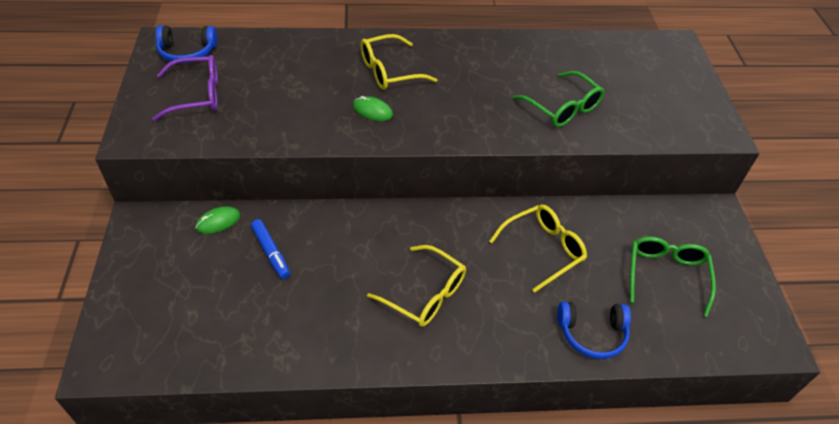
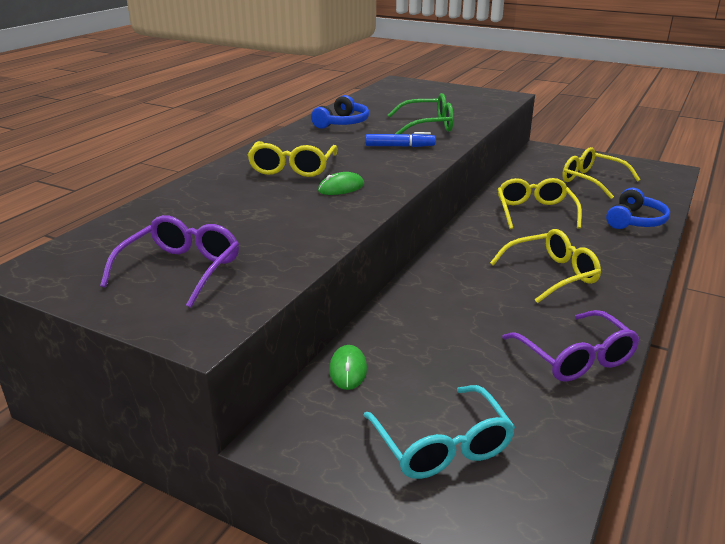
camera: 55 degrees left, 20 degrees down
blue headphones [155,25,218,63] -> blue headphones moved to [311,95,369,129]
blue marker [251,219,290,279] -> blue marker moved to [365,132,436,147]
green glasses [630,236,716,317] -> yellow glasses [562,147,640,199]
none -> turquoise glasses [363,385,515,479]
none -> purple glasses [502,310,640,382]

